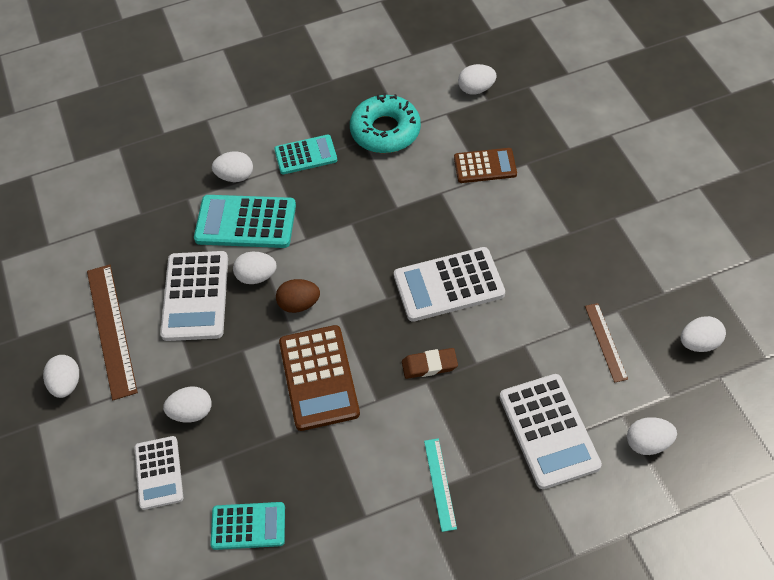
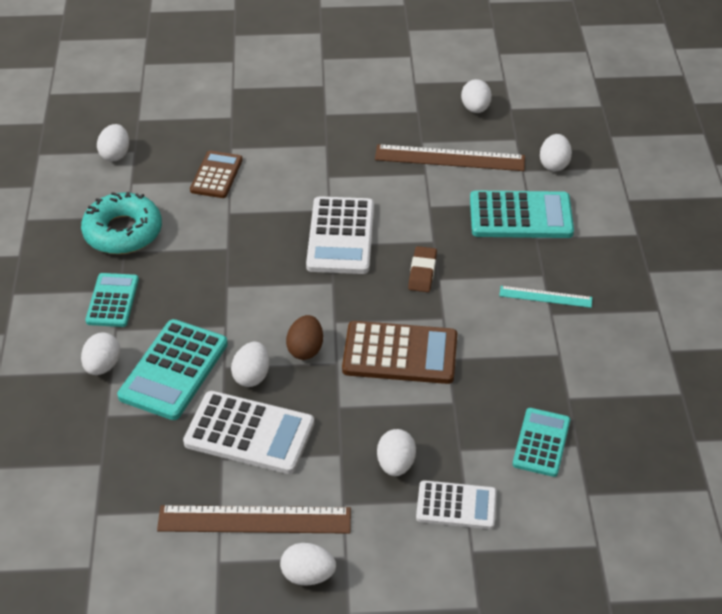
camera: 75 degrees left, 10 degrees down
white calculator [500,374,602,489] -> turquoise calculator [470,190,574,238]
brown ruler [585,303,628,383] -> brown ruler [375,144,525,171], size x1.80

